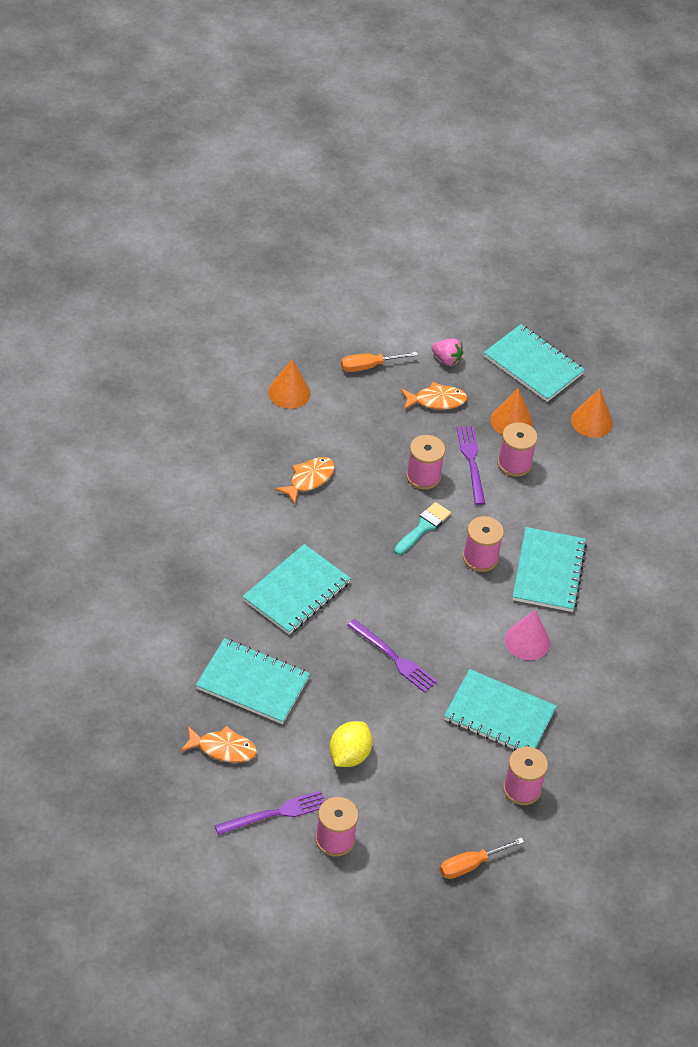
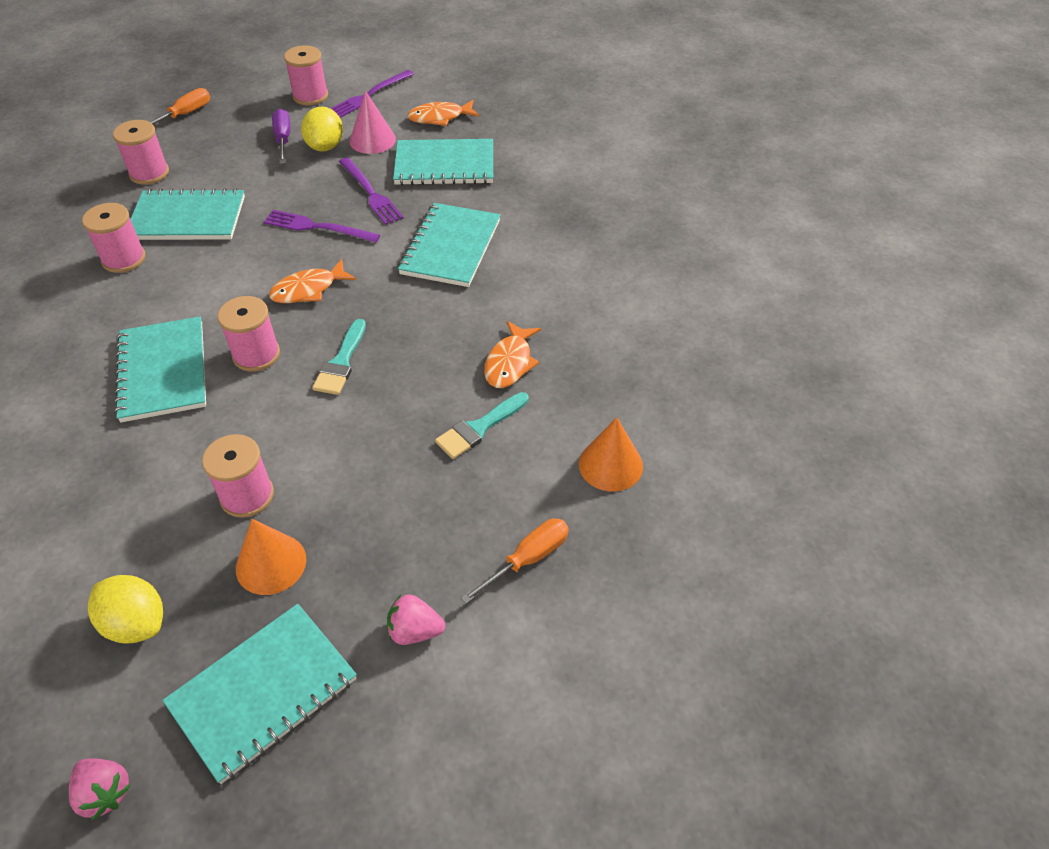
camera: 160 degrees right, 0 degrees up
orange fish [401,382,468,410] -> orange fish moved to [269,259,356,303]
pink spool [406,435,445,489] -> pink spool moved to [82,203,146,273]
purple fork [457,426,485,505] -> purple fork moved to [339,157,404,225]
turquoise notebook [484,324,585,402] -> turquoise notebook turned 60 degrees counterclockwise [162,604,357,784]
pink cone [505,610,550,660] -> pink cone moved to [350,91,396,154]
orange cone [571,389,613,438] -> yellow lemon [88,575,163,644]
none -> pink strawberry [69,758,131,820]
none -> purple screwdriver [272,109,291,164]
none -> turquoise brush [435,392,529,459]

